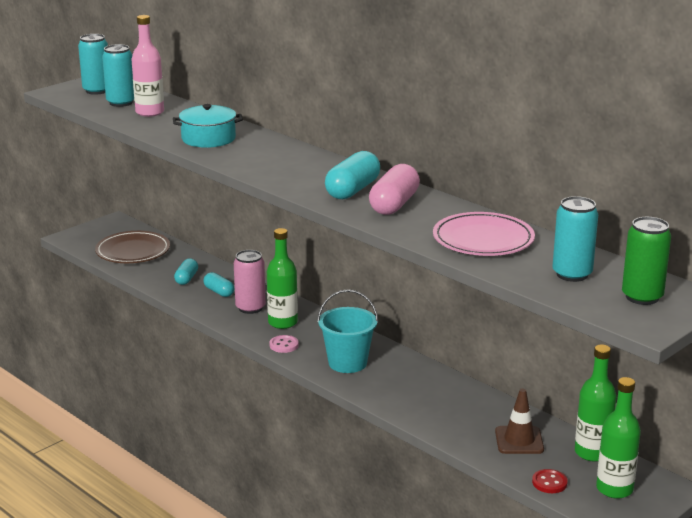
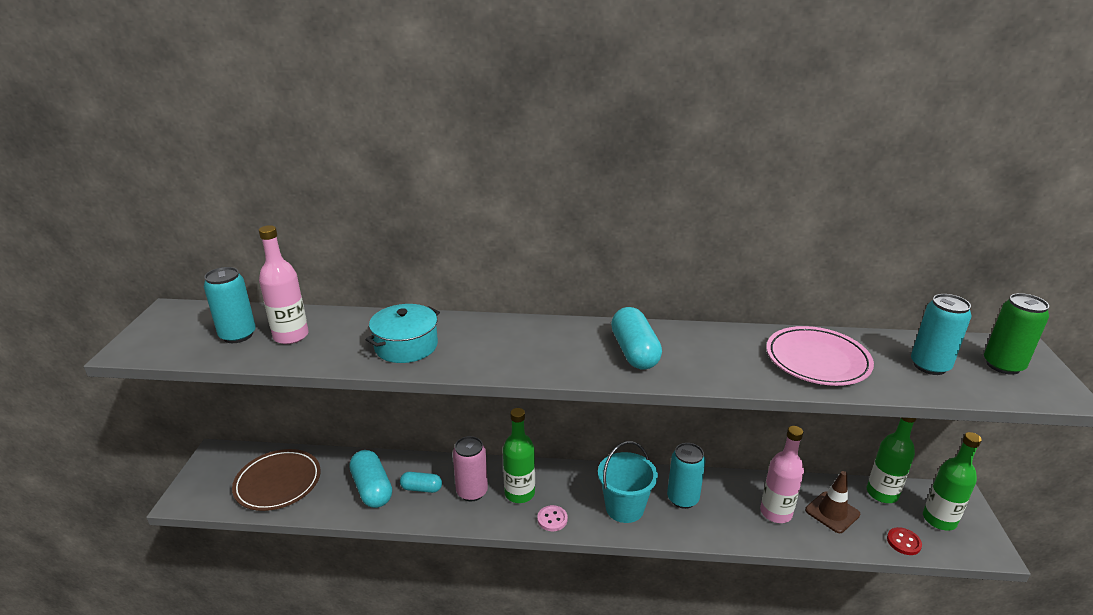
camera: 40 degrees left, 5 degrees up
turquoise can [78,34,108,95] -> turquoise can moved to [667,443,706,509]
turquoise capsule [174,258,198,285] -> turquoise capsule [349,450,392,508], size x1.67
pink capsule [369,164,420,215] -> none
none -> pink bottle [760,426,804,523]

